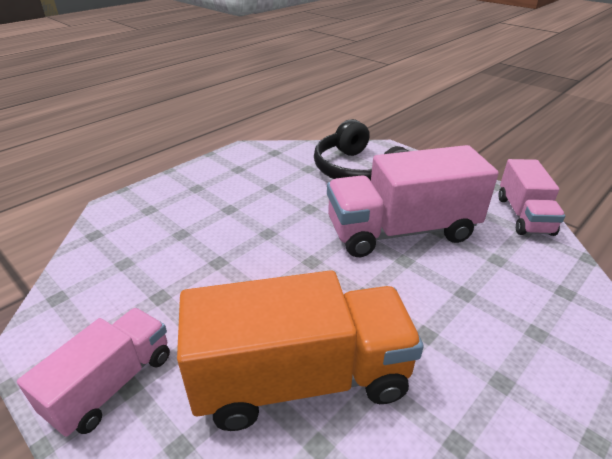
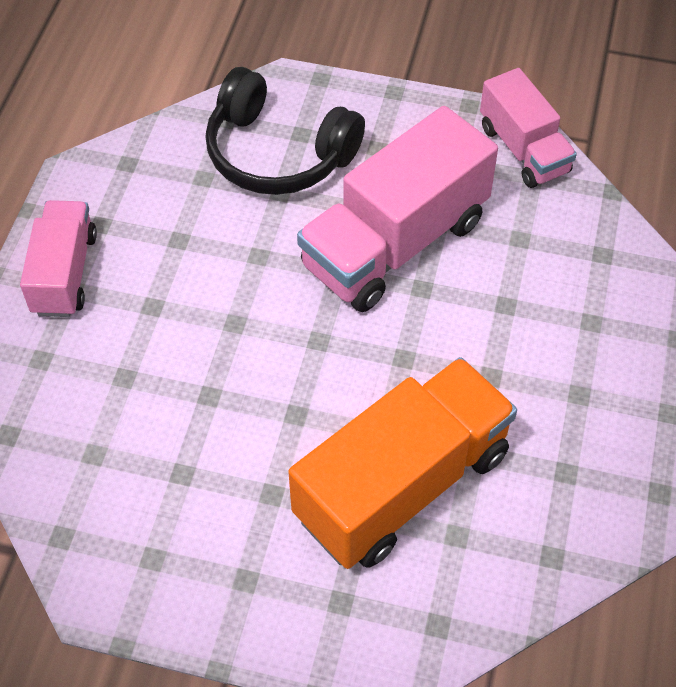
camera: 30 degrees left, 20 degrees up
pink truck [17,308,170,437] -> pink truck moved to [20,200,97,317]

